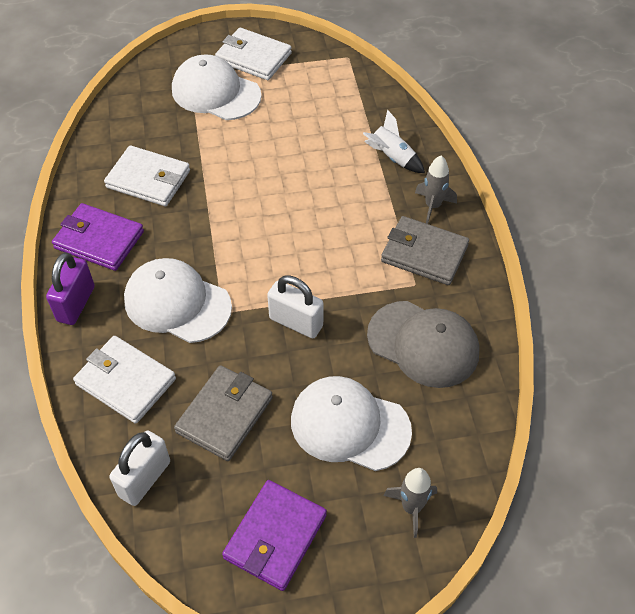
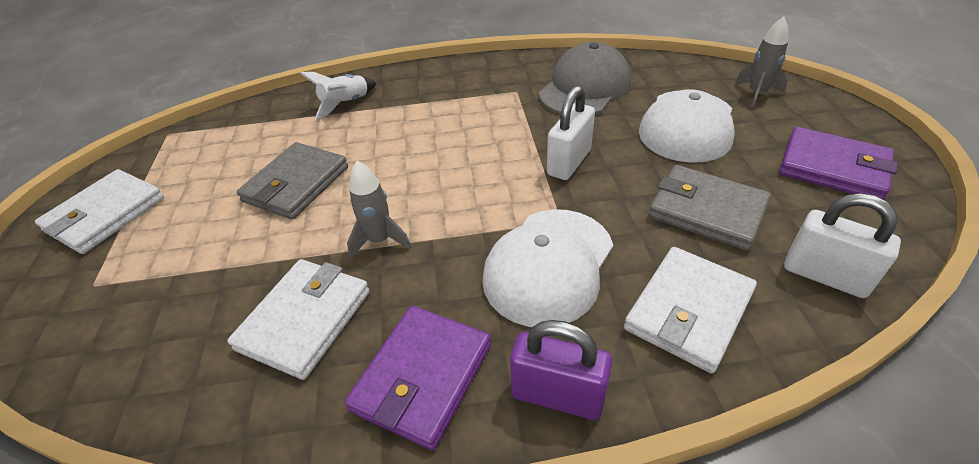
camera: 85 degrees left, 10 degrees down
white cap [172,54,262,120] -> none
grey wallet [381,216,469,285] -> grey wallet moved to [237,142,348,220]
grey rocket [415,155,457,224] -> grey rocket moved to [347,161,412,259]

